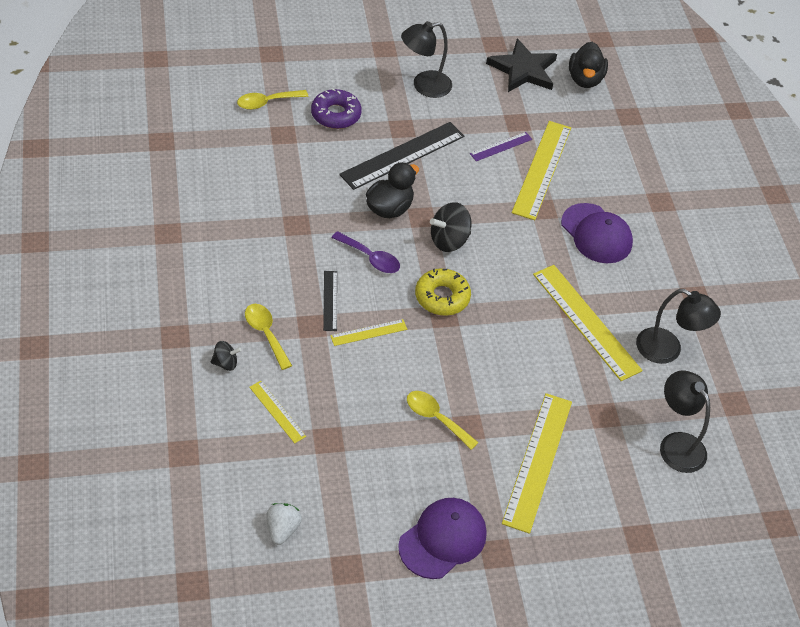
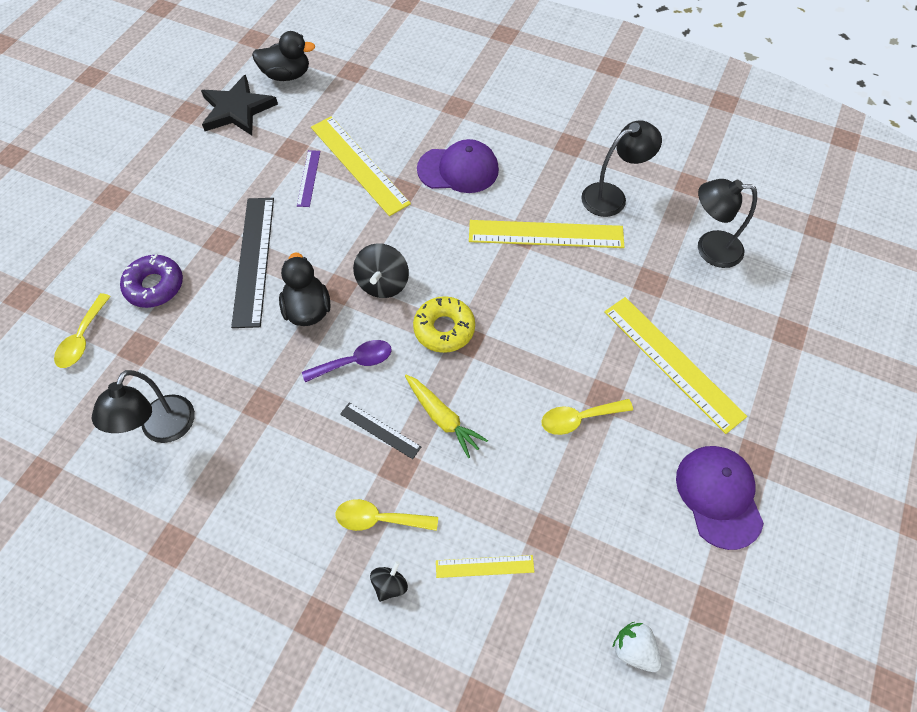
camera: 50 degrees left, 10 degrees up
yellow ruler [330,319,407,346] -> yellow carrot [405,375,488,458]
black lamp [401,21,452,98] -> black lamp moved to [92,370,195,443]
black duck [569,42,608,88] -> black duck turned 45 degrees counterclockwise [252,31,315,81]

